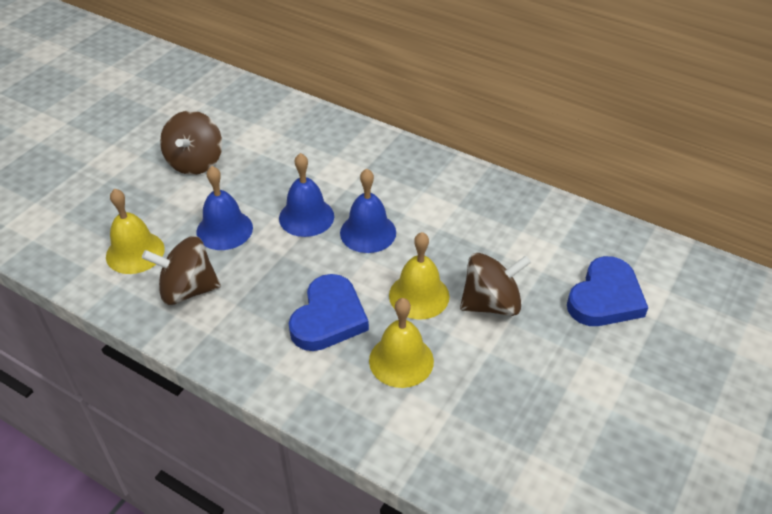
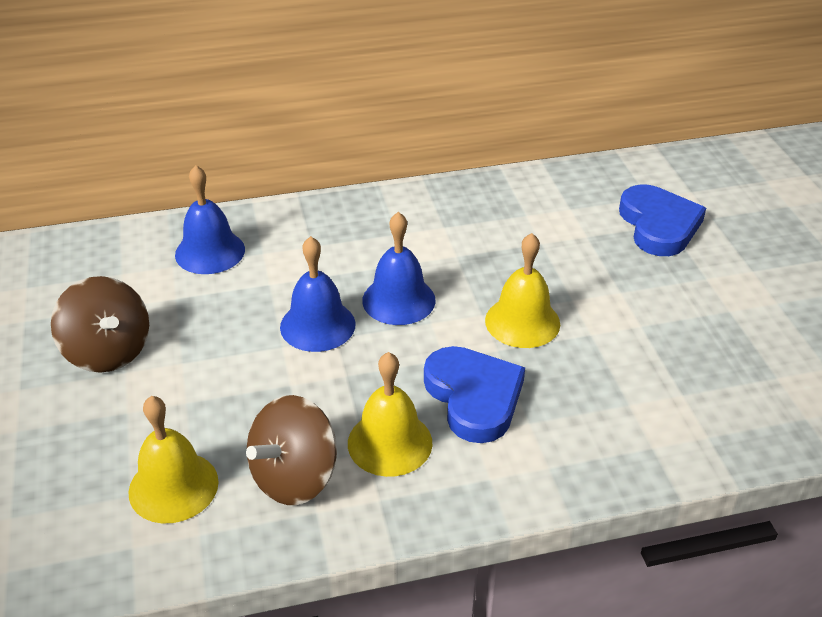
camera: 45 degrees left, 5 degrees down
blue bell [196,166,253,250] -> blue bell moved to [175,165,245,274]
yellow bell [369,298,434,388] -> yellow bell moved to [348,352,433,477]
brown spinning top [460,253,531,316] -> none

